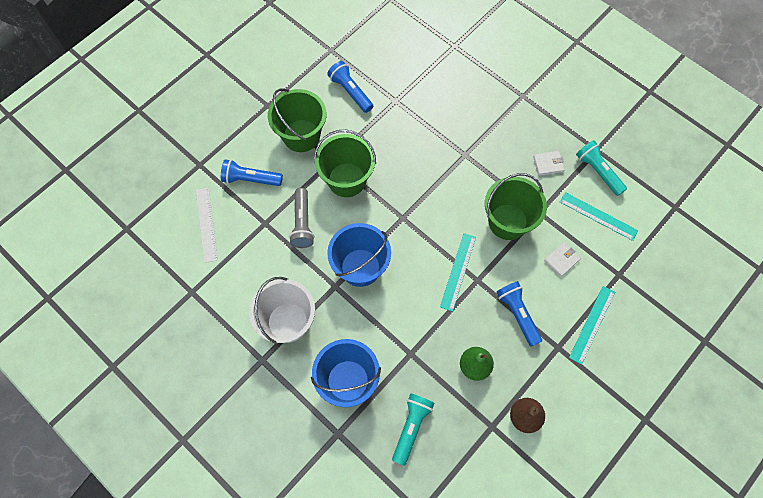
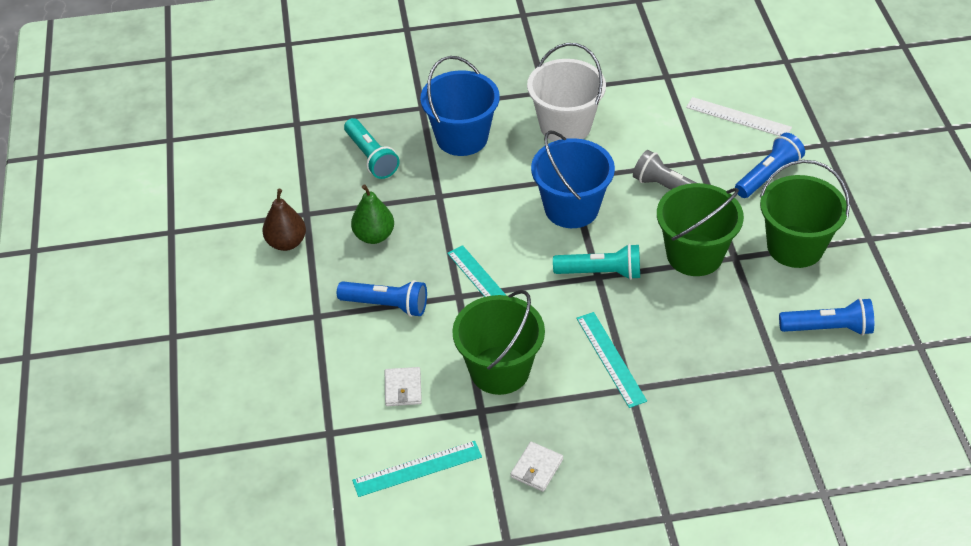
camera: 130 degrees right, 20 degrees down
turquoise ruler [569,286,615,365] -> turquoise ruler moved to [576,312,647,408]
turquoise flashlight [576,140,627,196] -> turquoise flashlight moved to [553,244,640,280]

